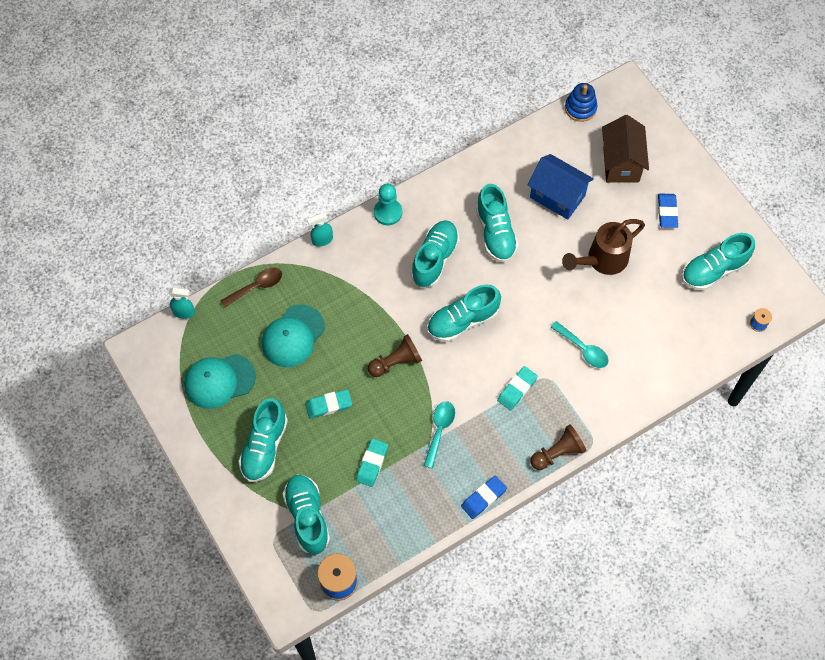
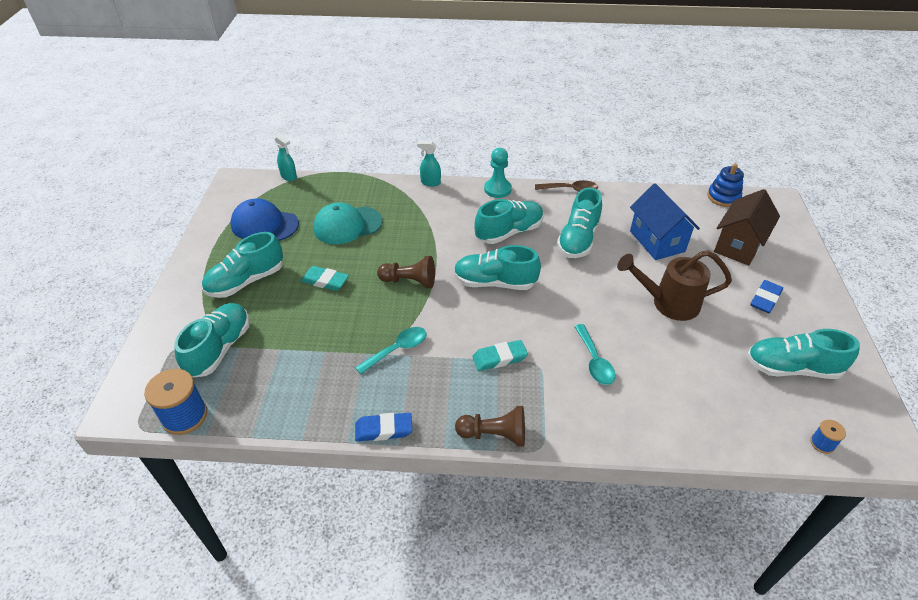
camera: 35 degrees right, 20 degrees down
turquoise cap [184,354,256,409] -> blue cap [230,198,299,241]
brown spoon [220,267,282,308] -> brown spoon moved to [535,180,598,192]
turquoise eraser [356,439,388,487] -> none

